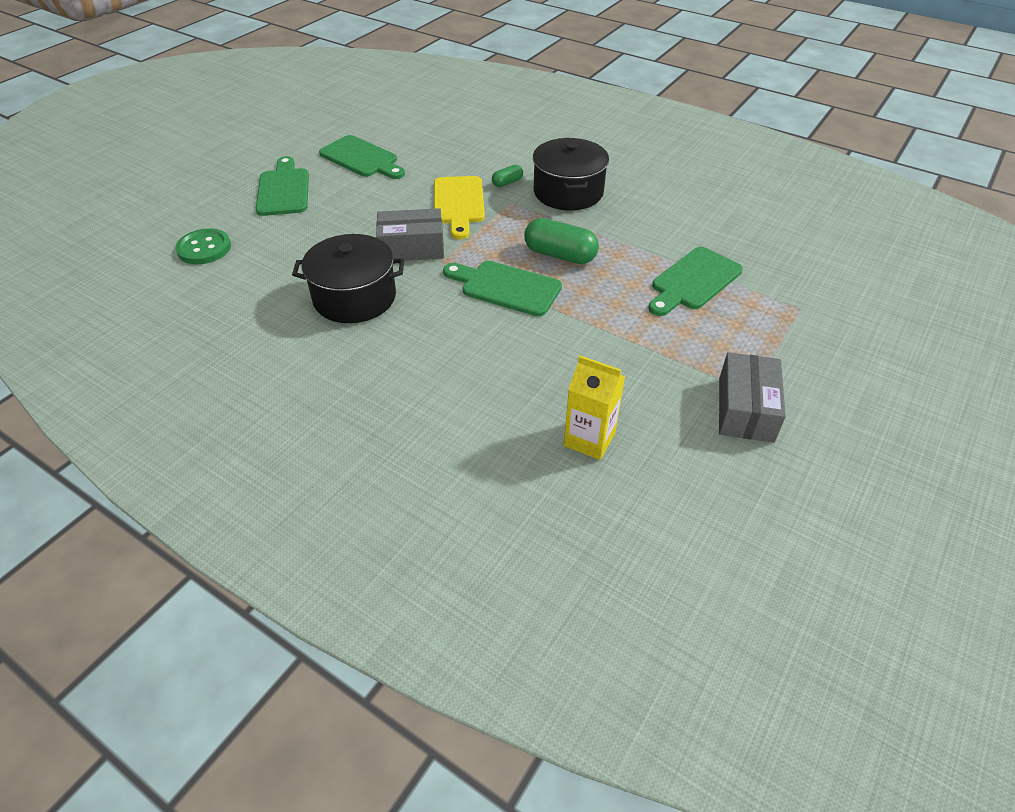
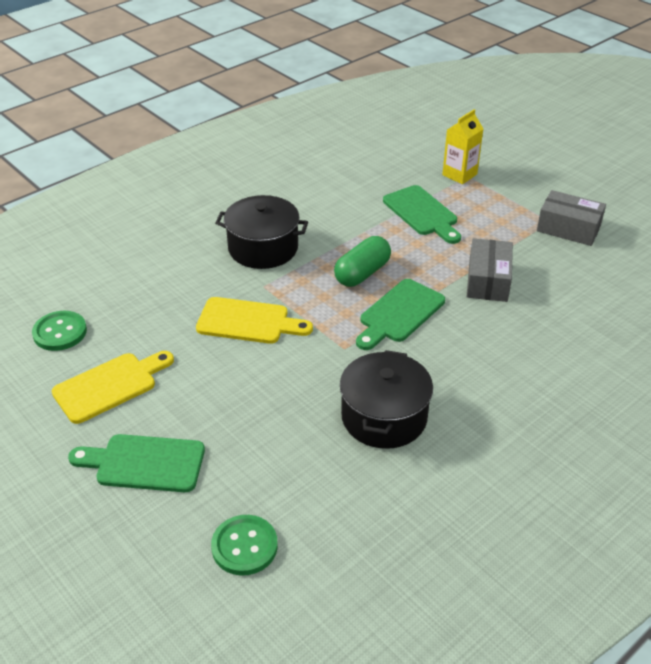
camera: 75 degrees left, 5 degrees down
green cutting board [319,135,405,179] -> yellow cutting board [52,351,174,424]
grey box [376,208,444,261] -> grey box moved to [467,238,513,302]
green capsule [492,165,523,187] -> none
yellow carton [564,355,625,460] -> yellow carton moved to [442,109,483,184]
none -> green button [32,311,87,351]

